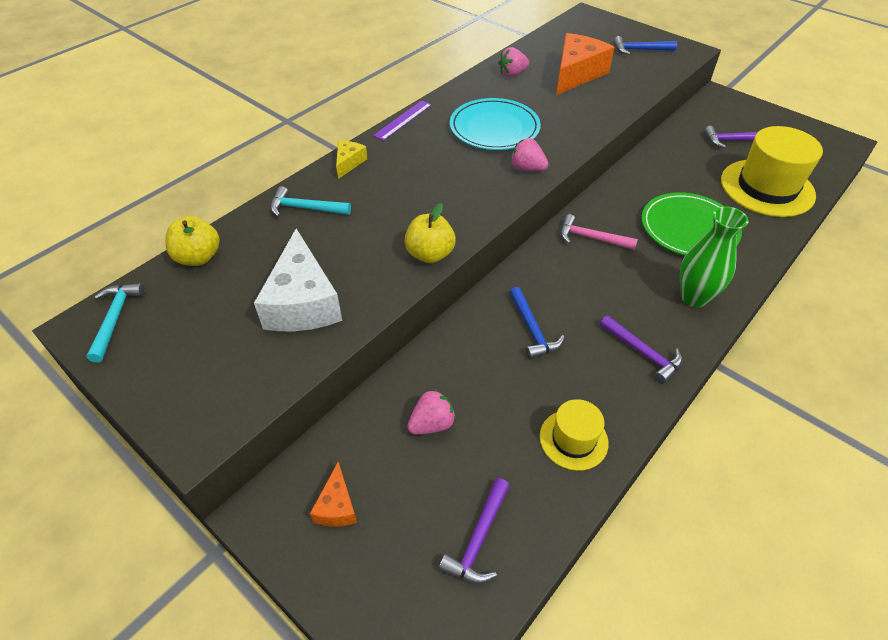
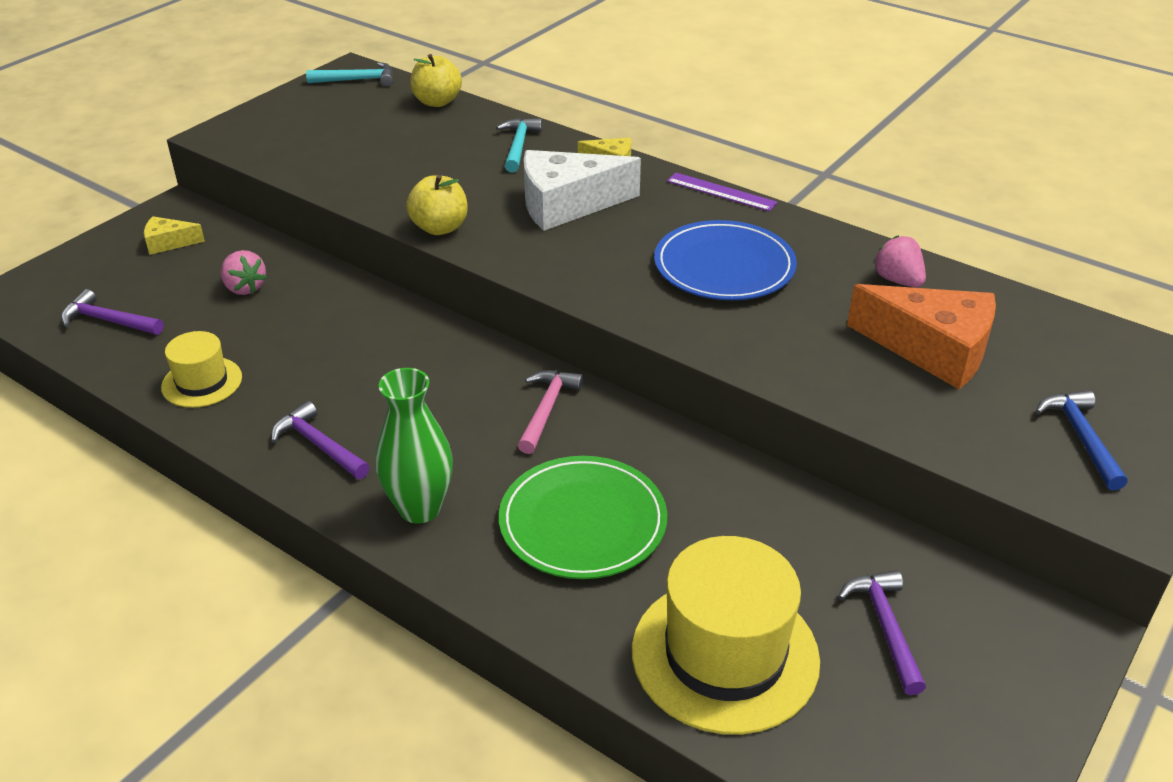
camera: 85 degrees right, 10 degrees down
white cheese [254,228,342,331] -> white cheese moved to [524,150,641,231]
orange cheese [310,462,357,526] -> yellow cheese [144,216,205,255]
turquoise plate [450,98,541,150] -> blue plate [654,220,797,300]
blue hammer [509,287,565,359] -> none
pink strawberry [511,138,548,171] -> none
purple hammer [600,315,682,384] -> purple hammer turned 90 degrees clockwise [271,401,370,479]

